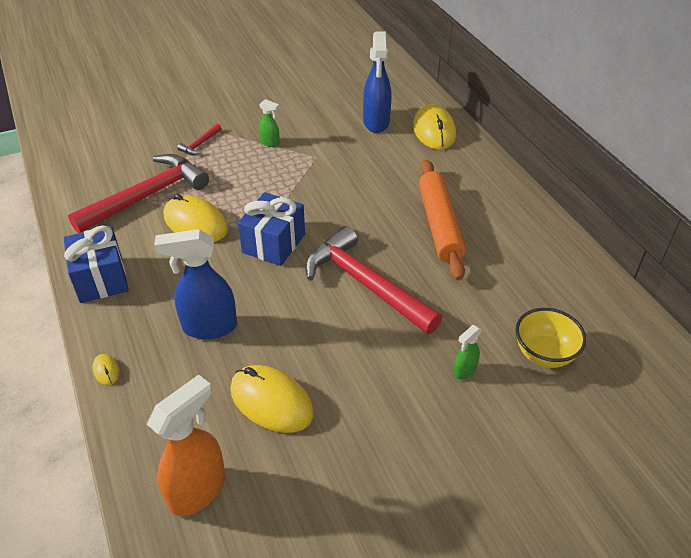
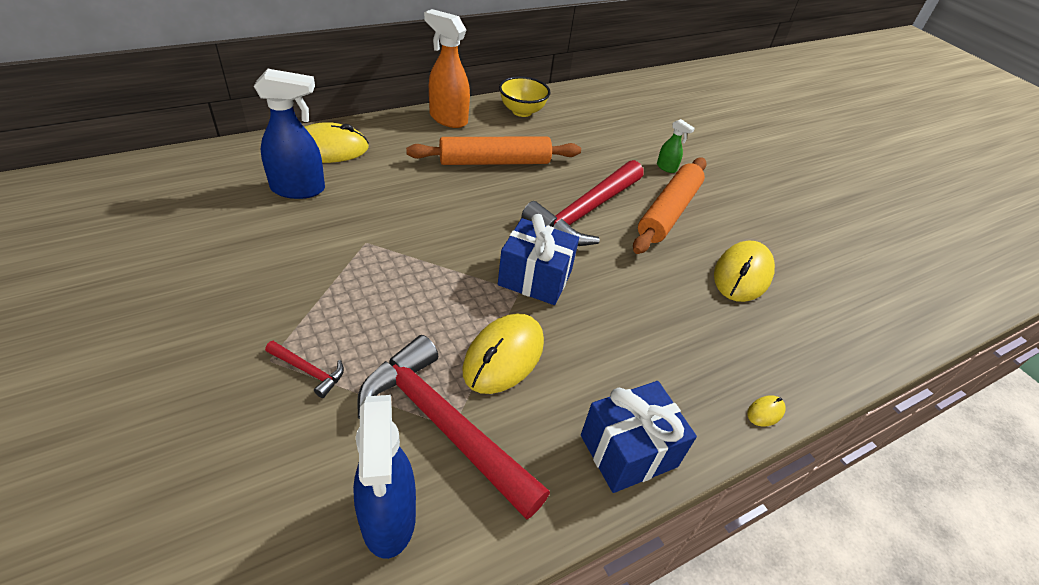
camera: 100 degrees left, 0 degrees up
orange spray bottle [147,375,225,516] -> orange spray bottle moved to [424,9,470,128]
blue spray bottle [154,229,237,339] -> blue spray bottle moved to [353,395,416,559]
green spray bottle [259,99,280,147] -> none
yellow bowl [516,308,587,368] -> yellow bowl moved to [499,76,551,117]
none -> orange rolling pin [633,157,707,254]

